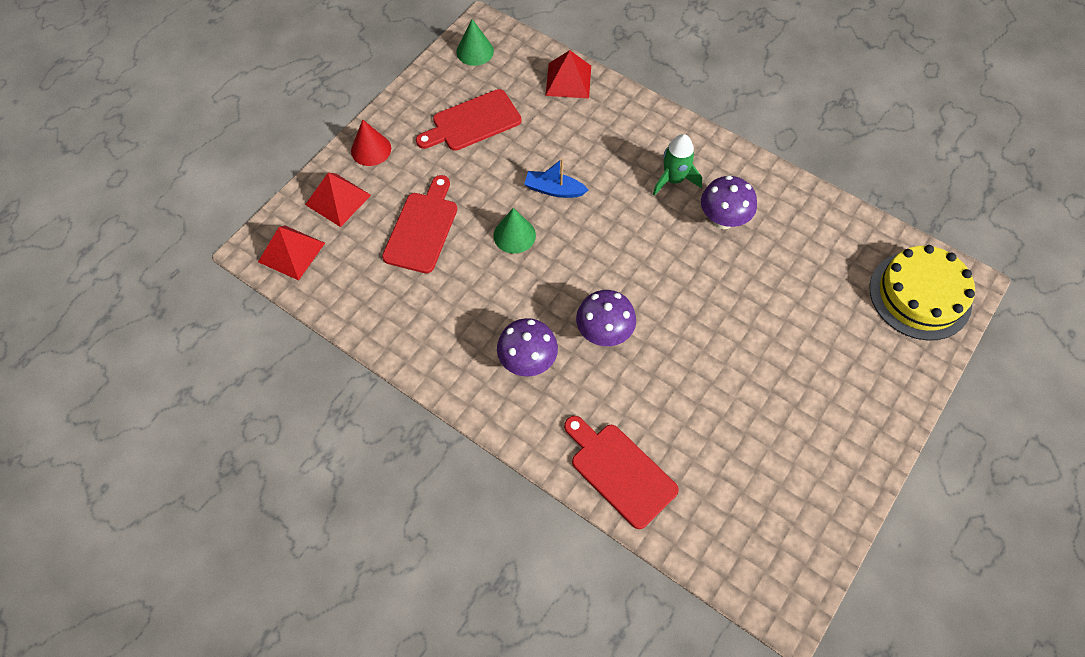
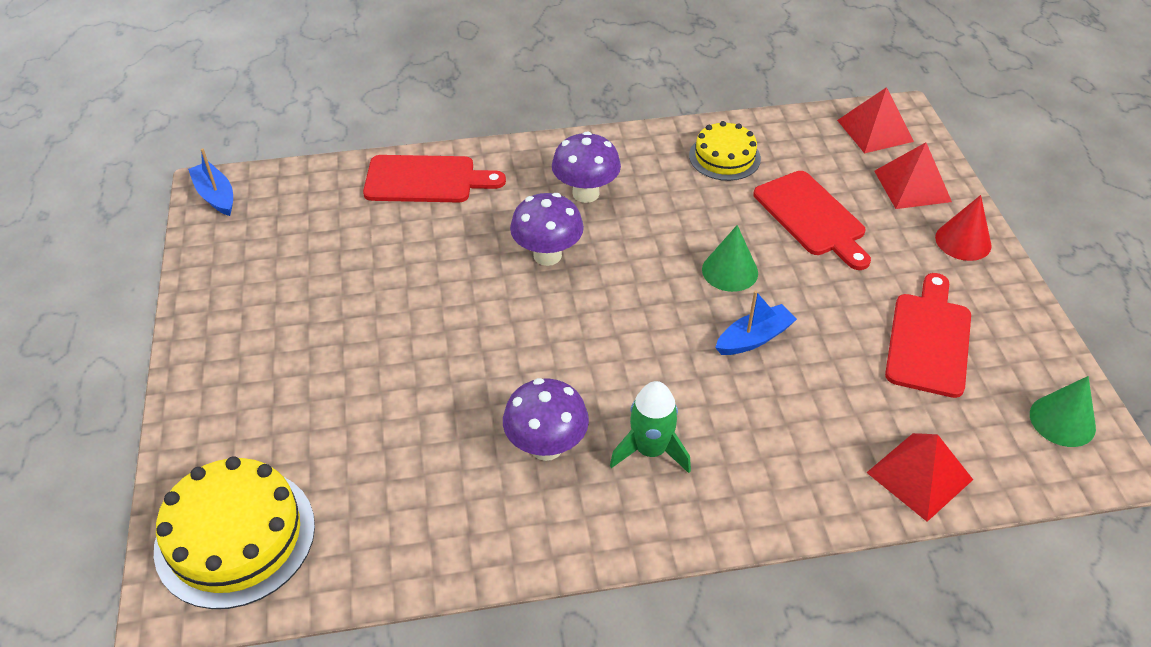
camera: 135 degrees right, 15 degrees down
none -> blue boat [188,148,233,216]
none -> yellow cake [689,121,761,181]

